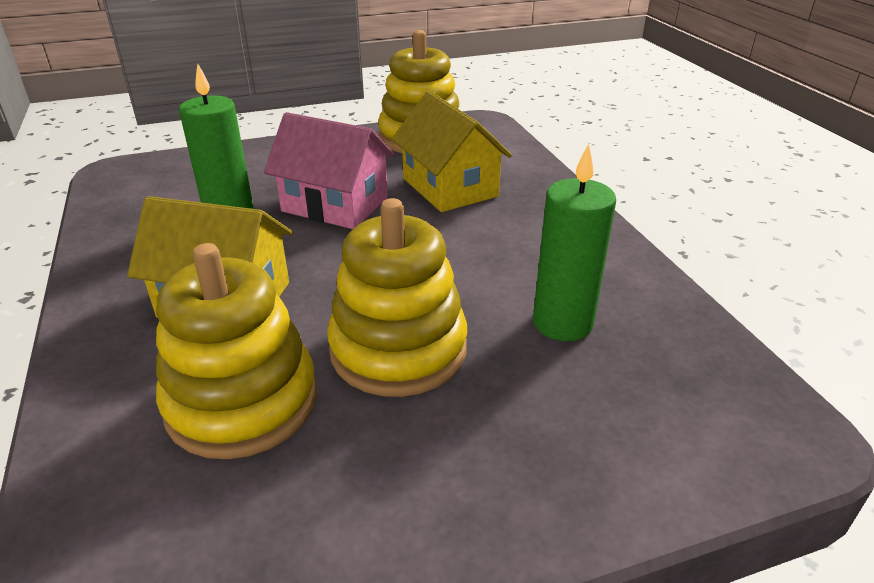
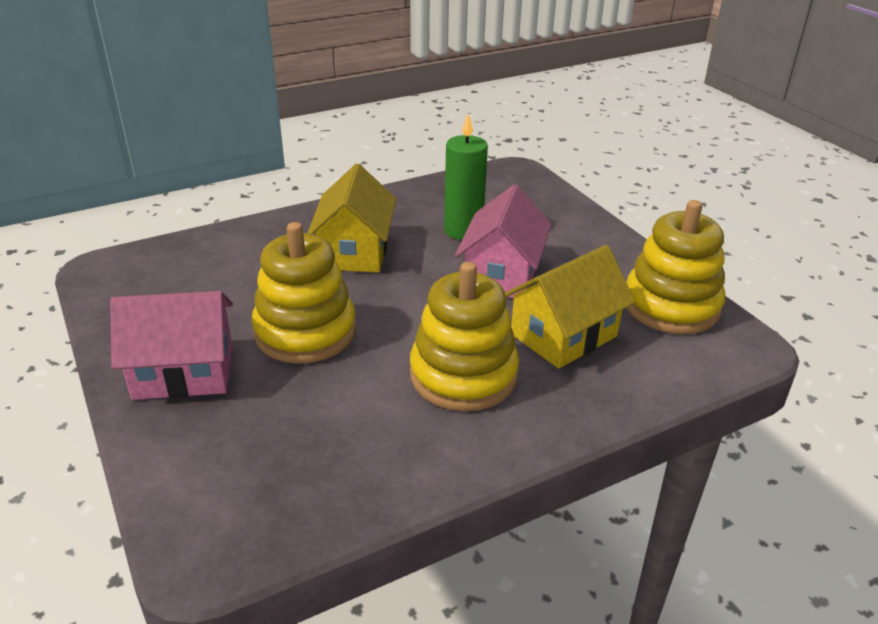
camera: 80 degrees right, 0 degrees up
yellow stacking toy [156,243,317,459] -> yellow stacking toy moved to [410,262,519,411]
green candle [533,144,616,341] -> none
none -> pink house [110,291,233,400]

